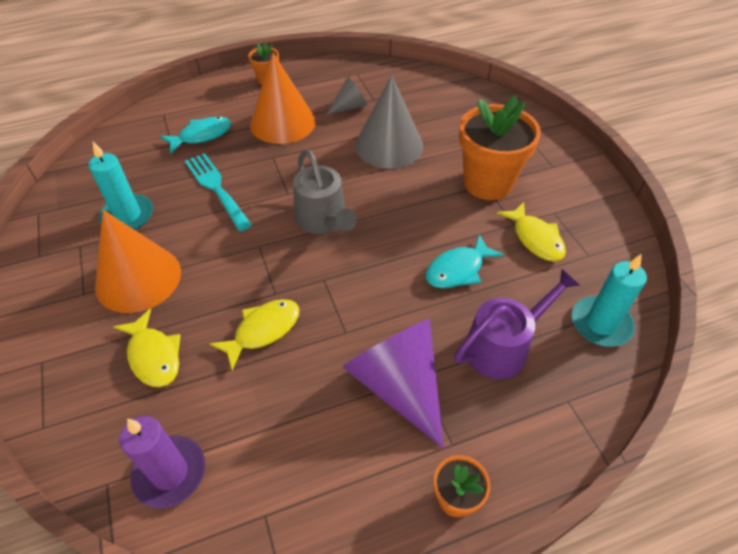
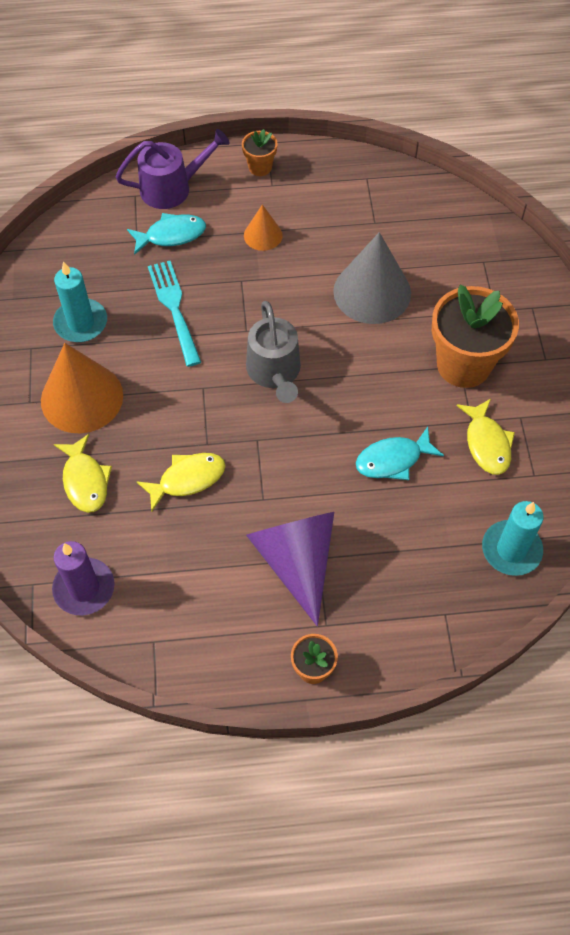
camera: 15 degrees right, 10 degrees up
orange cone [250,53,316,144] -> orange cone [244,204,283,251], size x0.52
grey cone [326,77,367,115] -> none
purple watering can [454,269,580,379] -> purple watering can moved to [116,129,230,209]

